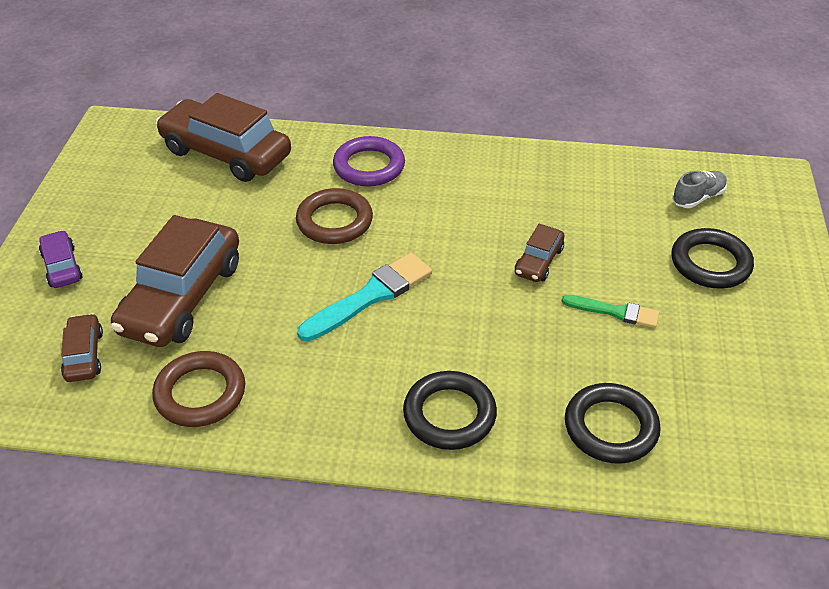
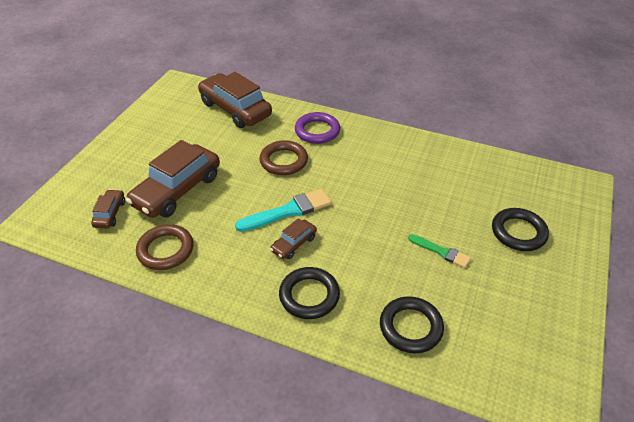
camera: 15 degrees right, 0 degrees up
purple car [39,230,83,288] -> none
brown car [515,224,564,282] -> brown car moved to [270,218,317,259]
grey shoe [672,171,727,208] -> none

